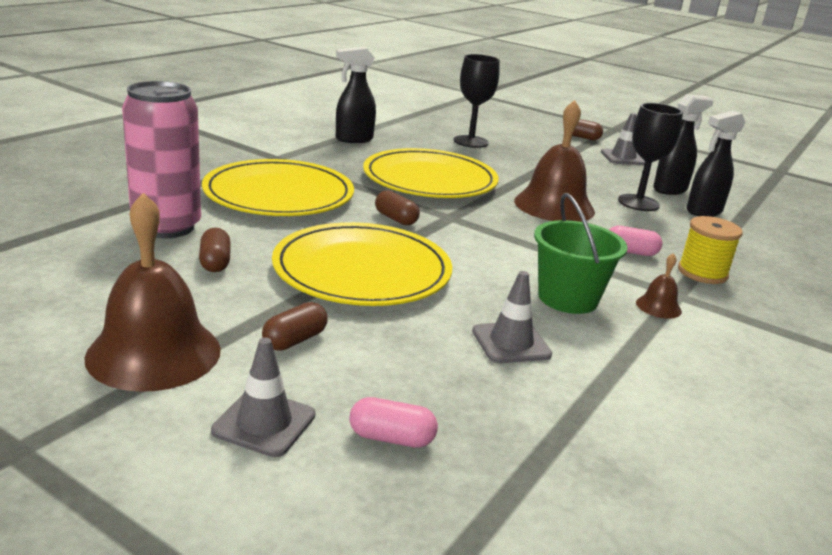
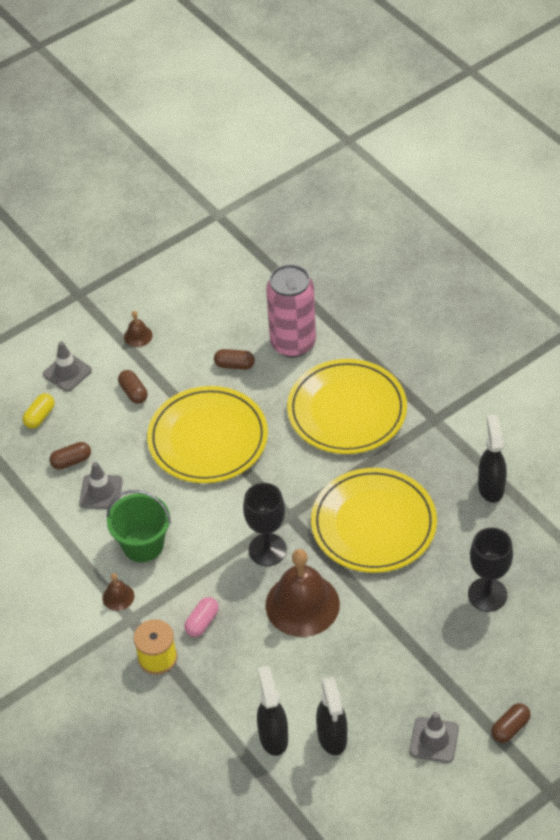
camera: 115 degrees right, 25 degrees up
brown bell [84,193,221,392] -> brown bell [124,311,153,347], size x0.44
pink capsule [349,397,438,448] -> yellow capsule [23,394,55,429]
brown capsule [375,190,420,225] -> brown capsule moved to [49,442,91,470]
black goblet [618,103,683,211] -> black goblet moved to [243,483,287,566]

